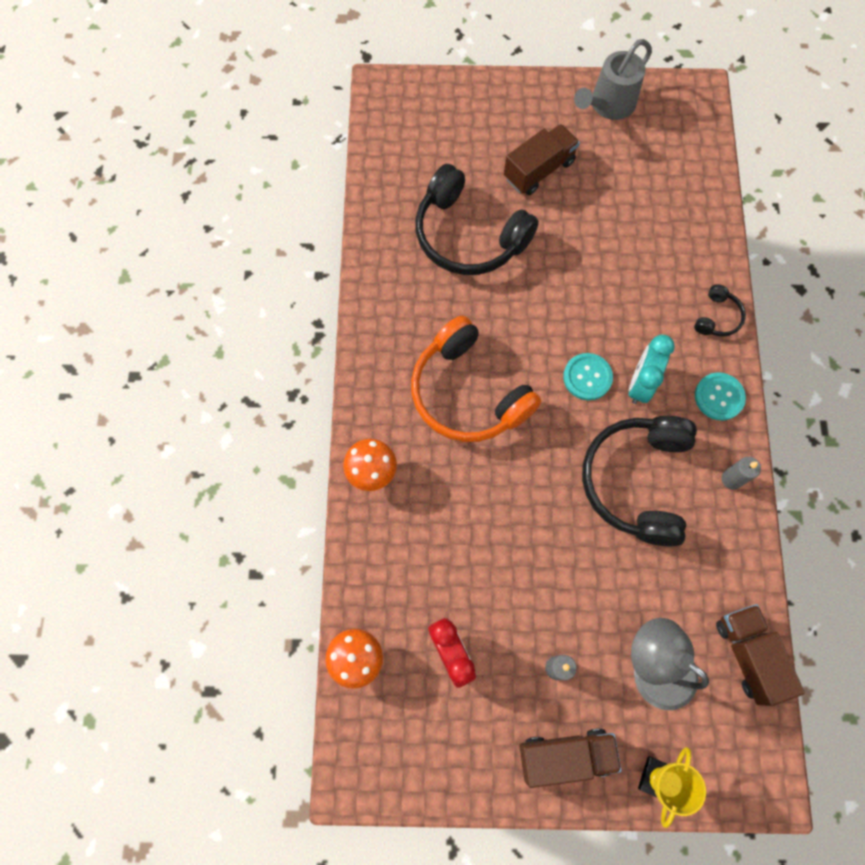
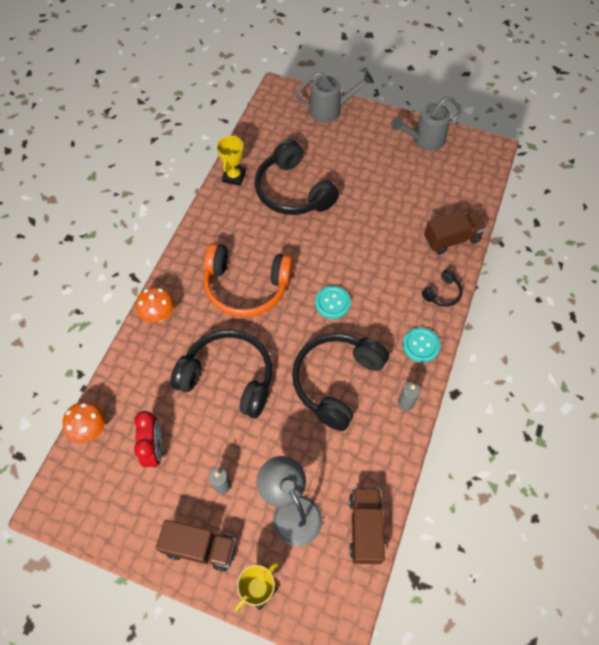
camera: 20 degrees right, 10 degrees down
orange headphones [411,316,541,442] -> orange headphones turned 60 degrees counterclockwise [203,243,294,317]
brown truck [504,124,580,195] -> brown truck moved to [424,211,487,254]
turquoise clock [629,335,675,404] -> none
none -> black headphones [170,330,272,418]
none -> yellow trophy [217,135,246,186]
none -> grey watering can [295,71,374,123]

